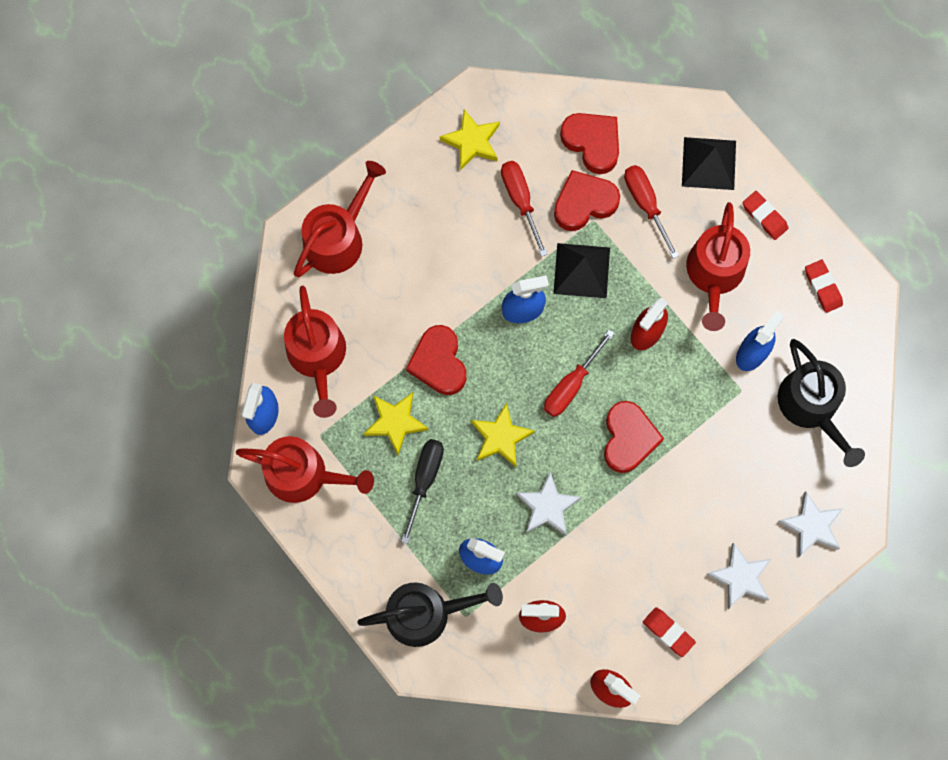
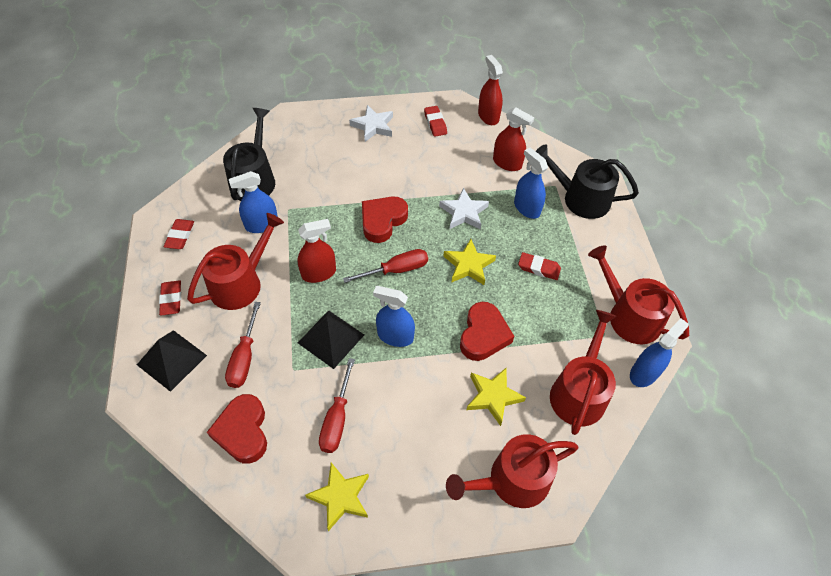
camera: 150 degrees left, 20 degrees down
yellow star [364,392,428,455] -> yellow star moved to [467,367,526,426]
black screwdriver [401,439,444,544] -> red eraser [518,252,561,280]
red heart [554,170,620,231] -> none
white star [778,492,843,557] -> none

